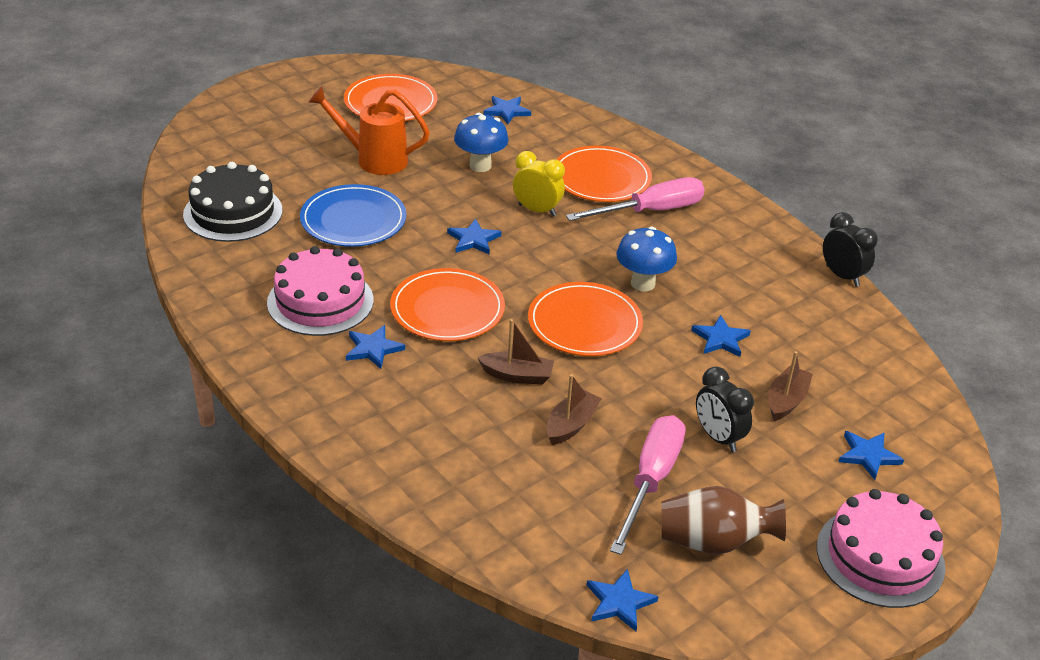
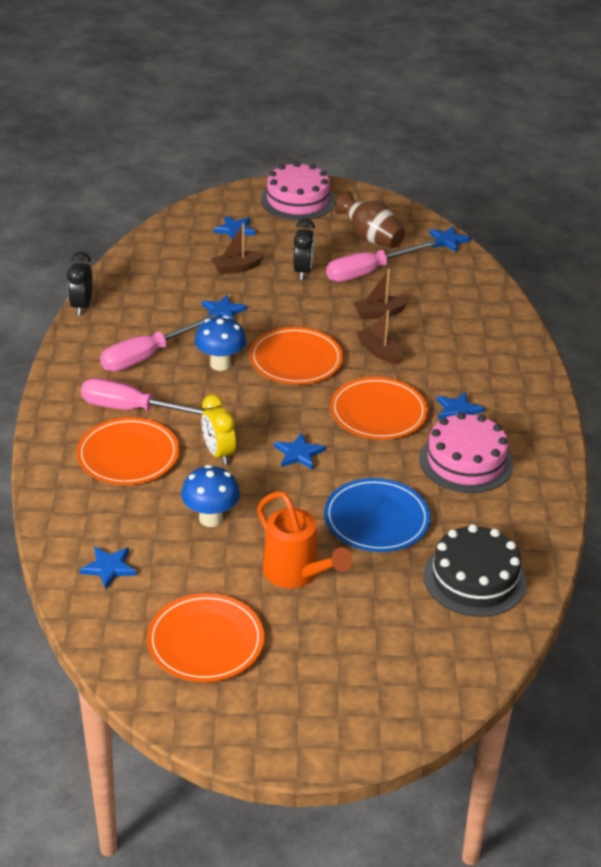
camera: 140 degrees left, 0 degrees up
none -> pink screwdriver [100,314,218,371]

